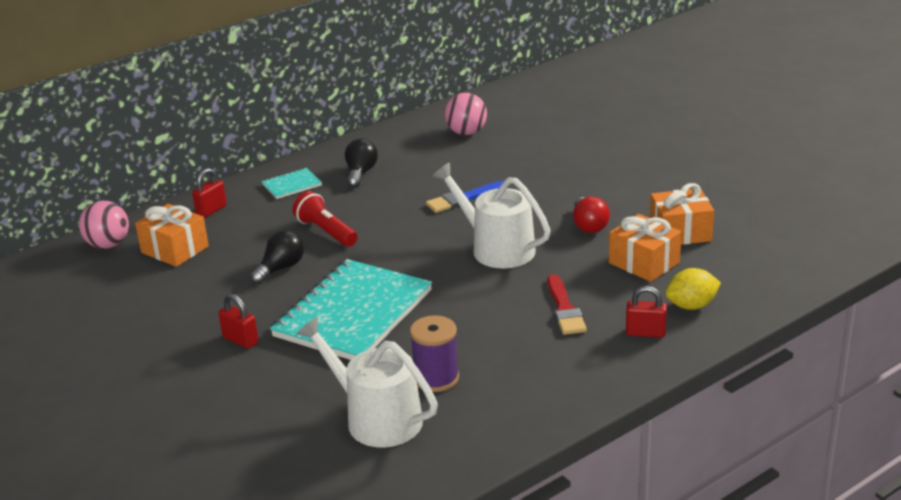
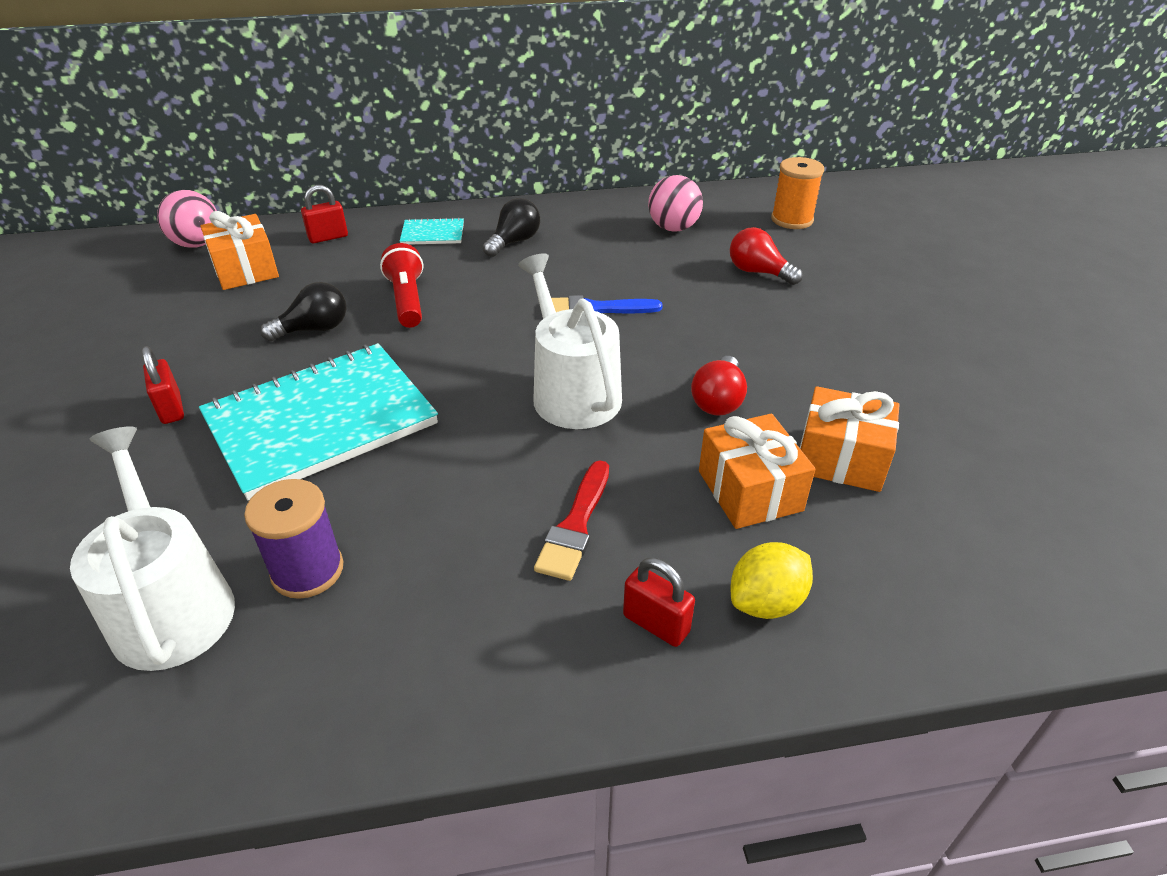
camera: 25 degrees right, 10 degrees up
yellow lemon [665,268,721,310] -> yellow lemon turned 45 degrees counterclockwise [731,542,813,619]
none -> red light bulb [730,227,803,285]
none -> orange spool [771,157,824,229]

